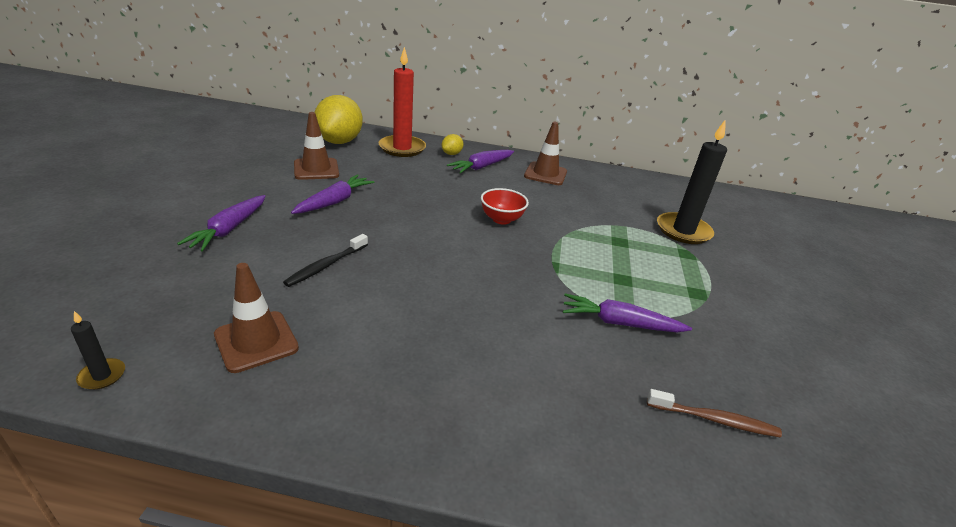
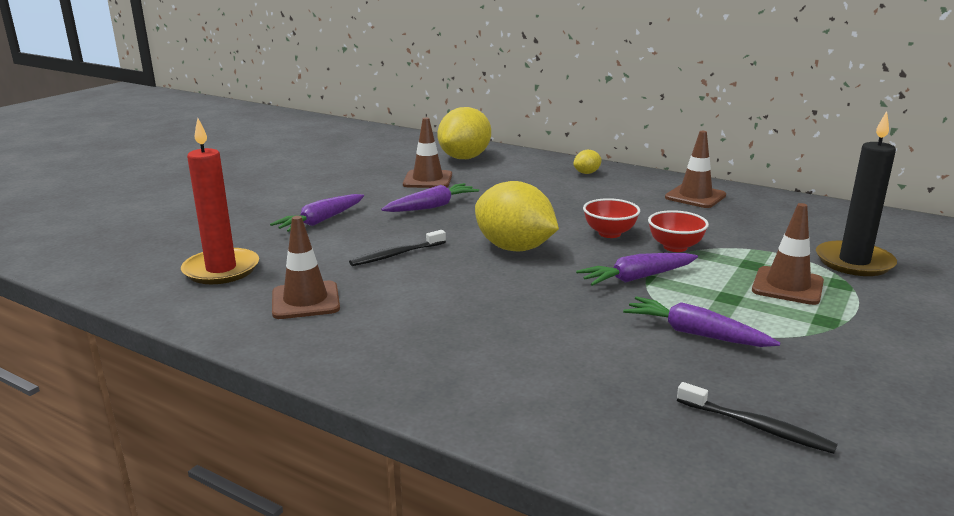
camera: 25 degrees right, 10 degrees down
black candle [71,311,125,390] -> none
red candle [379,47,426,157] -> red candle moved to [181,118,259,284]
purple carrot [447,150,514,174] -> purple carrot moved to [576,253,698,286]
brown toothbrush [647,389,782,437] -> black toothbrush [677,382,838,454]
none -> yellow lemon [475,181,559,251]
none -> red bowl [648,210,709,252]
none -> brown traffic cone [752,203,824,305]

